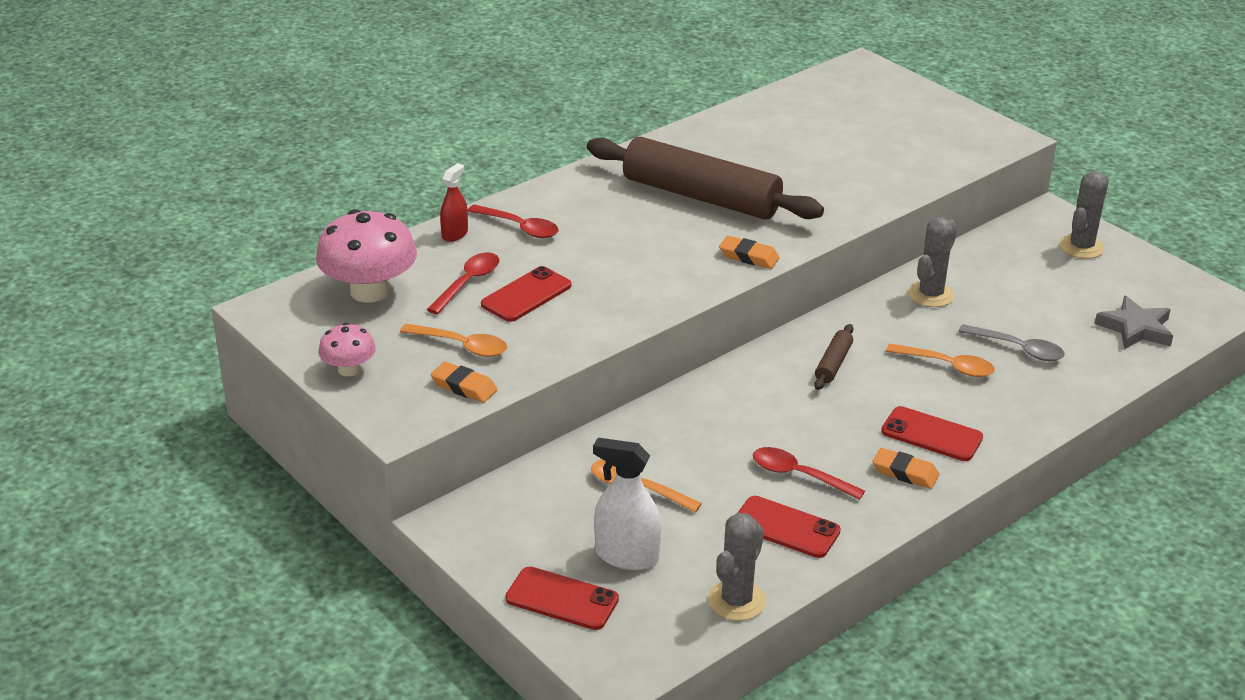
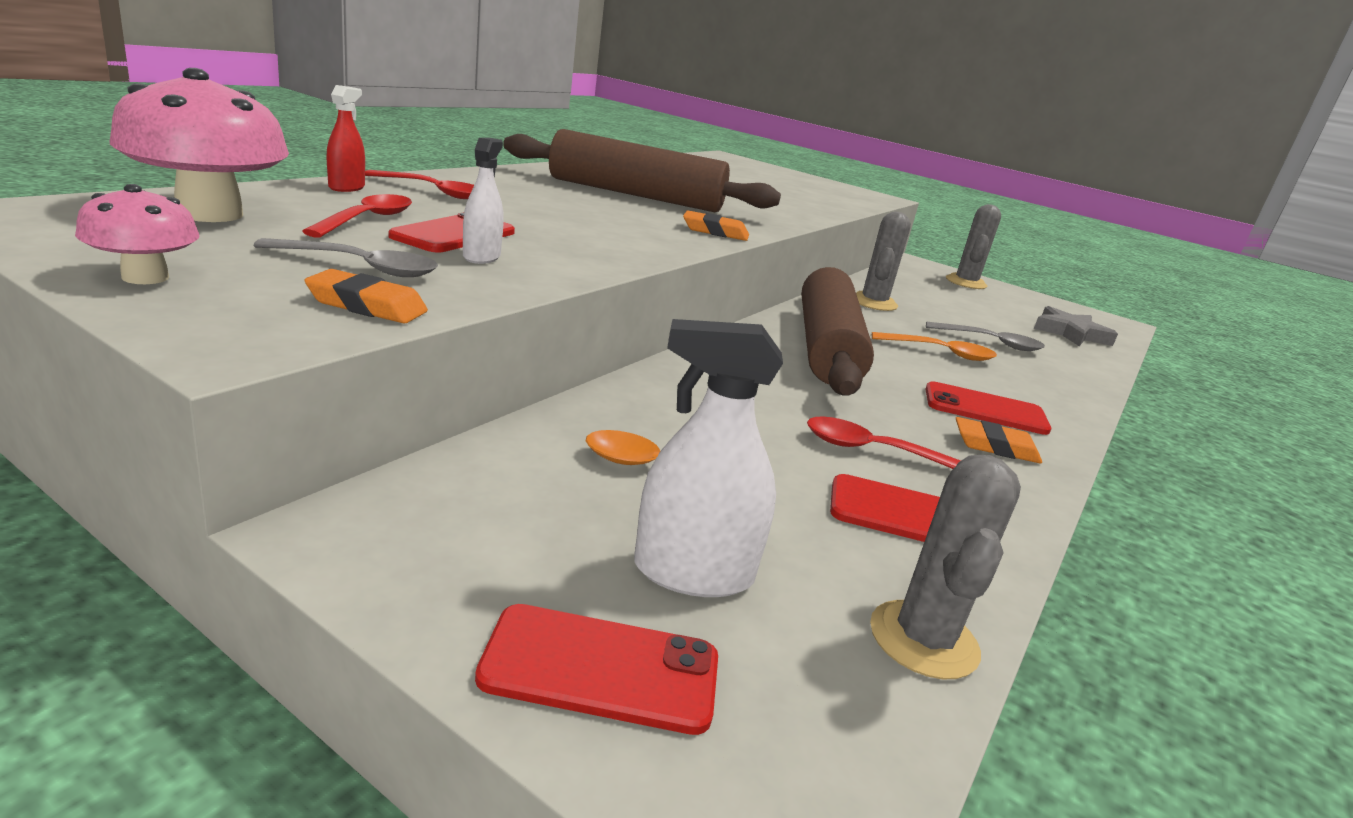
camera: 20 degrees left, 10 degrees down
orange spoon [400,324,507,357] -> grey spoon [253,238,438,277]
brown rolling pin [814,324,854,390] -> brown rolling pin [801,267,874,396], size x2.44
none -> white spray bottle [463,138,504,264]

